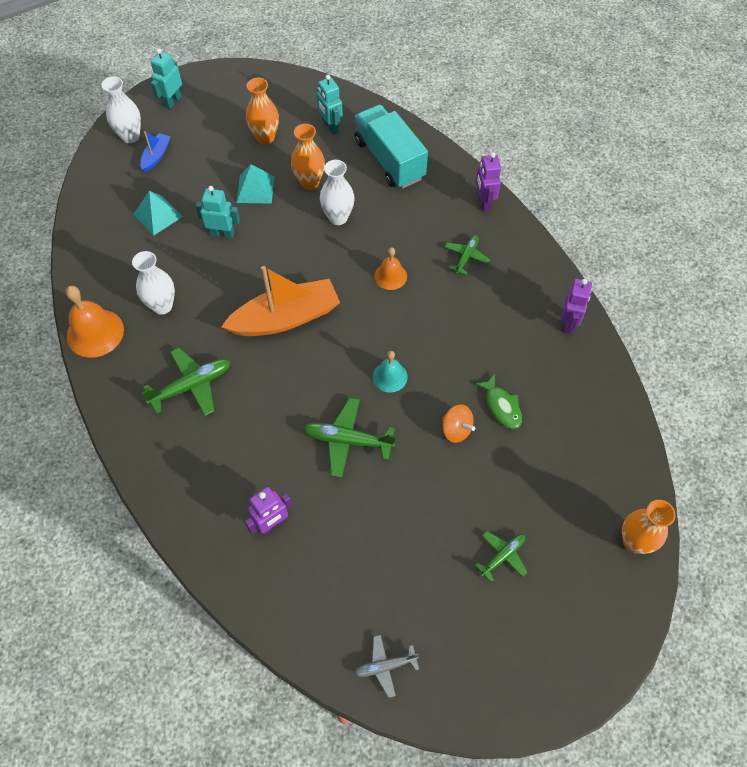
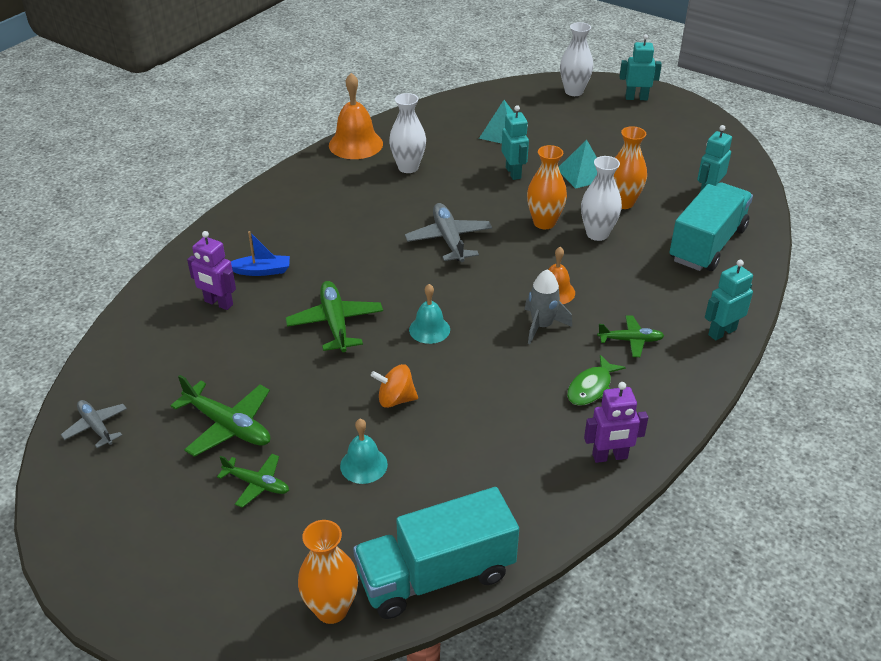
camera: 65 degrees right, 20 degrees down
blue boat [140,131,171,172] -> blue boat moved to [231,231,290,276]
green plane [142,348,231,416] -> green plane moved to [170,375,270,457]
orange boat [221,266,340,336] -> grey plane [405,203,492,262]
orange vase [246,78,279,144] -> orange vase moved to [527,145,567,229]
orange spinning top [442,405,475,443] -> orange spinning top turned 75 degrees clockwise [371,364,418,408]
green fish [474,374,522,429] -> green fish moved to [567,355,626,406]
purple robot [476,152,501,211] -> turquoise robot [705,260,753,340]
none -> turquoise bell [340,419,388,484]
none -> turquoise truck [353,487,519,619]
none -> grey rocket [524,269,572,344]

